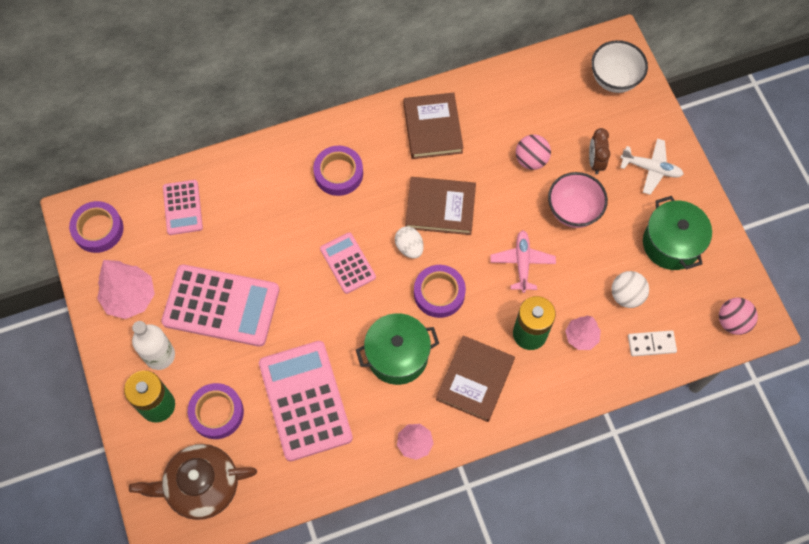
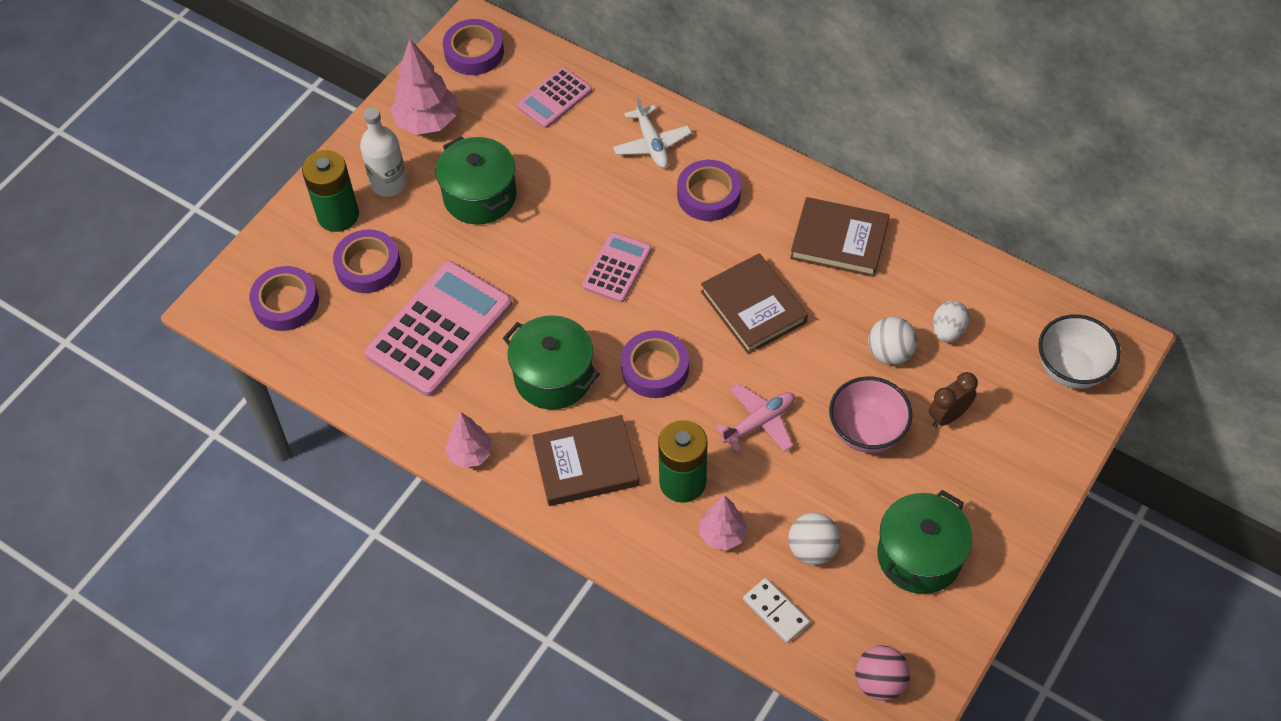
camera: 55 degrees right, 10 degrees down
brown teapot [129,444,257,520] -> purple tape [249,266,319,331]
pink calculator [161,264,280,347] -> green pot [436,136,517,225]
white egg [395,226,424,258] -> white egg moved to [933,301,969,342]
brown book [404,92,463,159] -> brown book turned 60 degrees clockwise [790,197,890,277]
pink ball [516,134,551,170] -> white ball [868,317,917,365]
white plane [620,139,683,195] -> white plane moved to [613,96,692,168]

